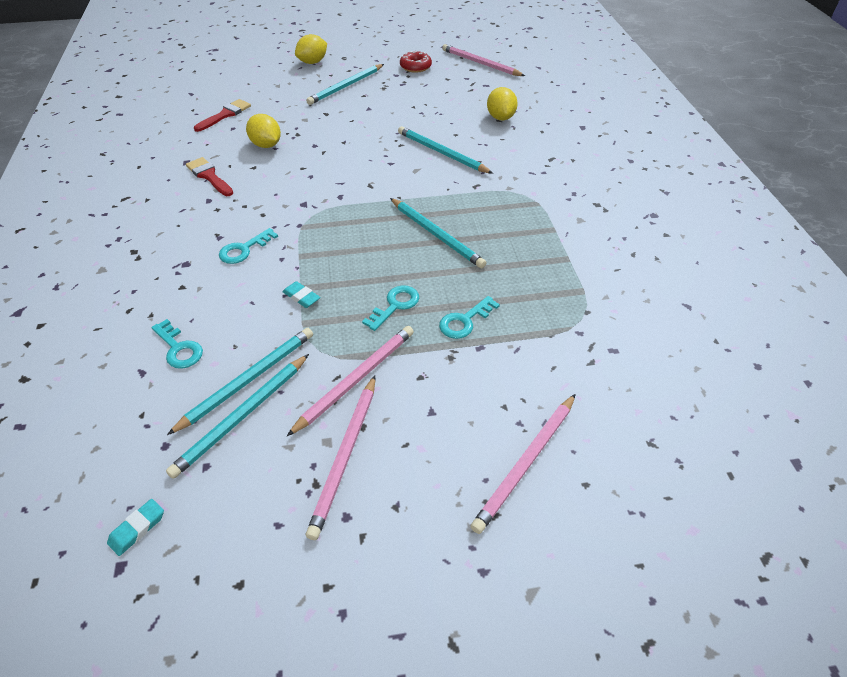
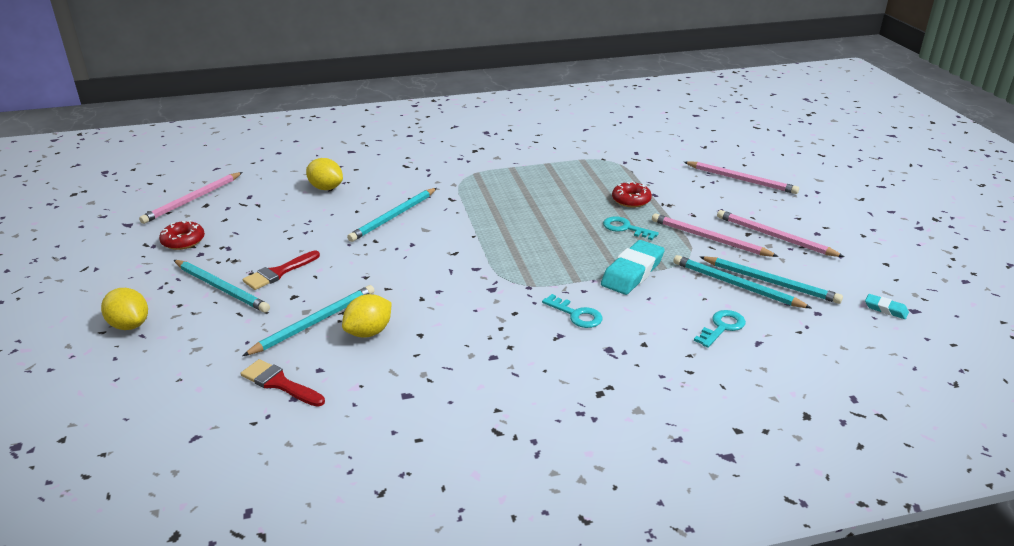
camera: 95 degrees left, 15 degrees down
red brush [186,157,233,196] -> red brush moved to [243,250,320,290]
turquoise eraser [282,281,320,308] -> turquoise eraser [601,240,665,295], size x2.06
pink pencil [306,376,375,540] -> pink pencil turned 150 degrees counterclockwise [717,210,844,257]
turquoise pencil [390,198,486,268] -> turquoise pencil moved to [242,285,375,356]
turquoise key [439,296,500,339] -> red donut [612,181,652,208]
yellow lemon [487,87,518,120] -> yellow lemon turned 45 degrees clockwise [306,158,343,190]

